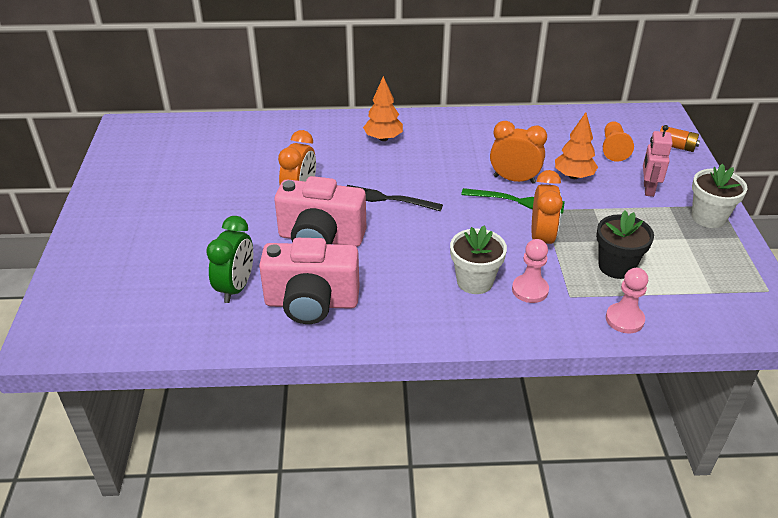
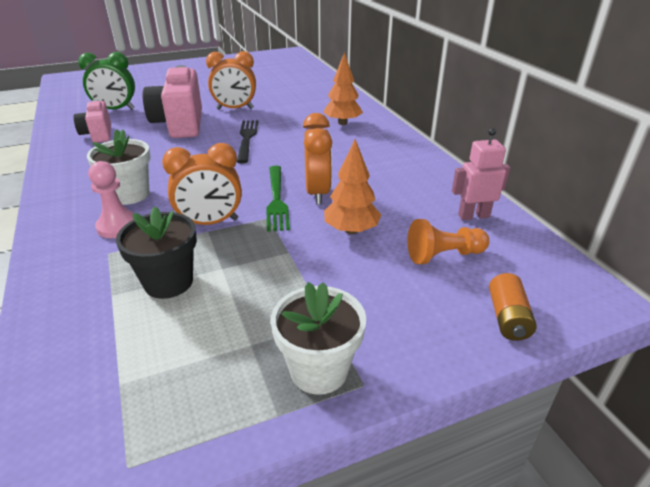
camera: 70 degrees right, 5 degrees down
pink camera [259,238,360,324] -> pink camera [73,99,111,143], size x0.57
pink pawn [606,268,648,333] -> none
pink robot [643,125,673,197] -> pink robot moved to [452,128,510,220]

